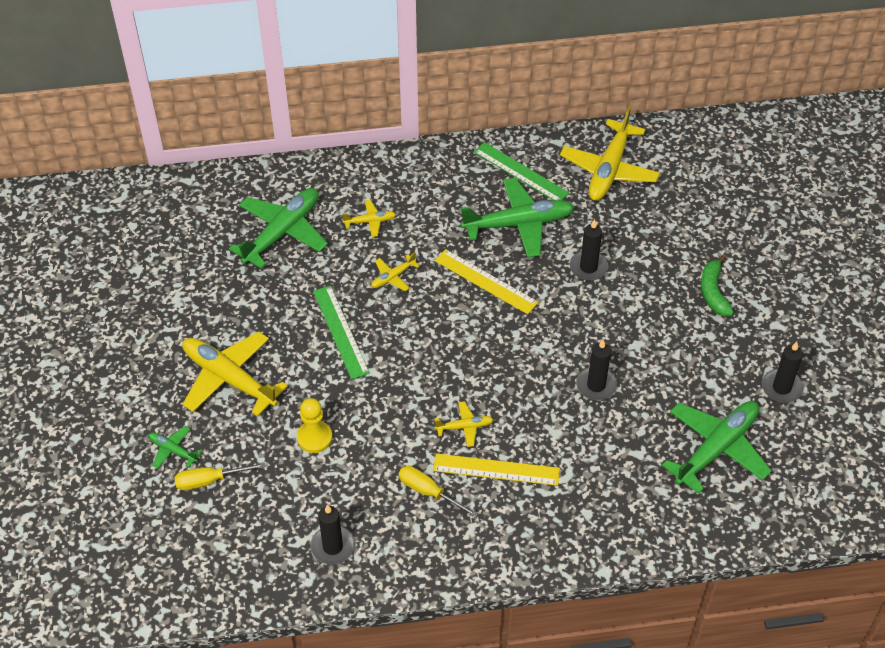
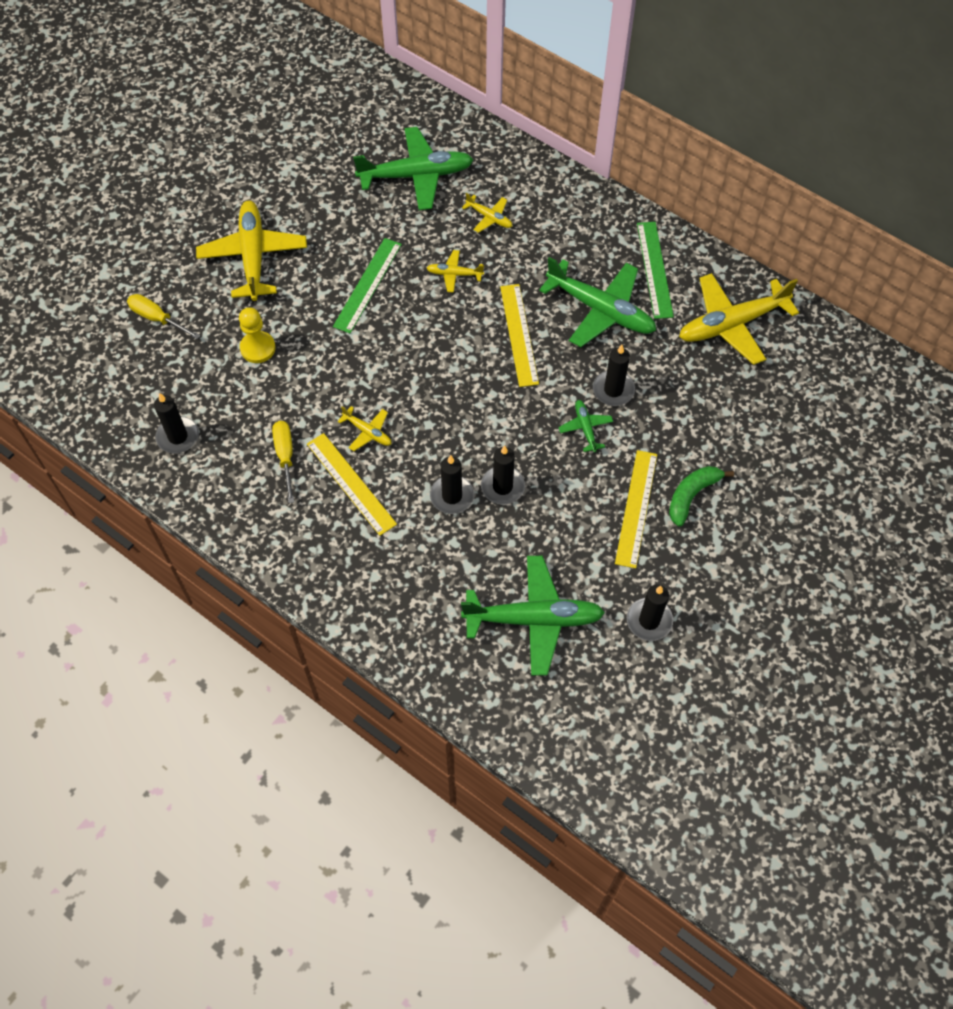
camera: 45 degrees right, 10 degrees up
green plane [149,426,202,469] -> green plane moved to [558,400,613,453]
none -> black candle [430,455,474,514]
none -> yellow ruler [615,450,658,569]

